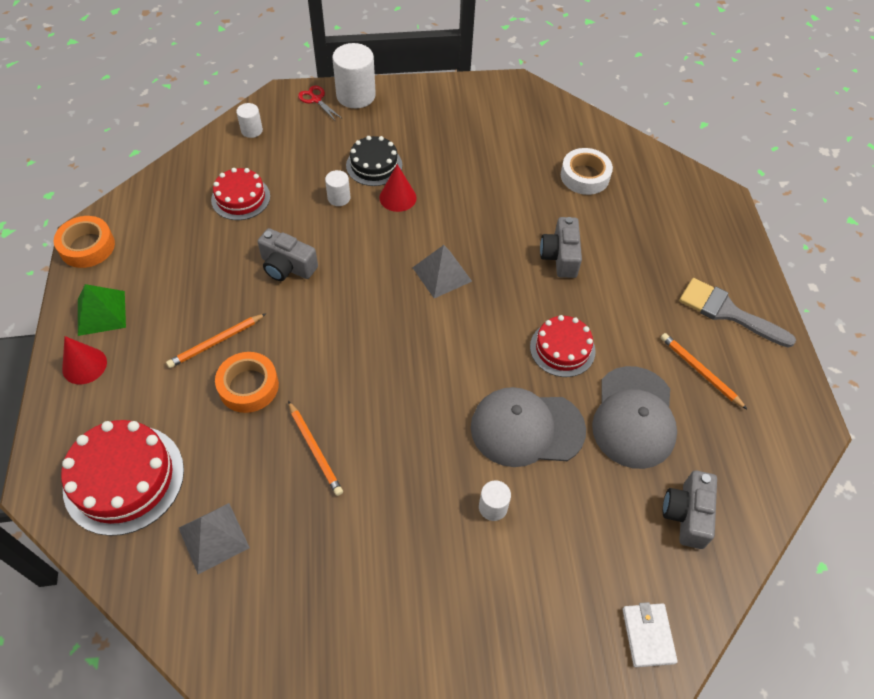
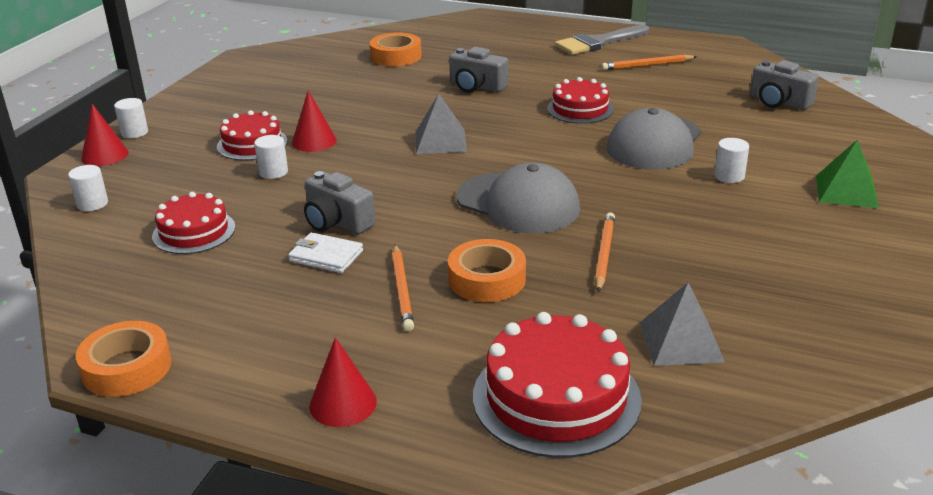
camera: 60 degrees left, 25 degrees down
green pyramid [78,284,126,336] -> green pyramid moved to [816,139,879,208]
grey camera [258,228,318,281] -> grey camera turned 75 degrees clockwise [304,171,376,234]
orange pencil [288,401,343,496] -> orange pencil turned 75 degrees counterclockwise [595,212,615,292]
red scissors [298,86,341,120] -> red cone [81,104,128,166]
white cylinder [332,43,376,108] -> white cylinder [114,98,148,138], size x0.53
black cake [346,136,402,186] -> red cake [217,110,287,161]
white tape [561,148,613,195] -> orange tape [369,32,422,66]
grey cap [592,366,677,469] -> grey cap moved to [457,162,580,233]
white wallet [622,602,678,667] -> white wallet moved to [288,232,363,273]

